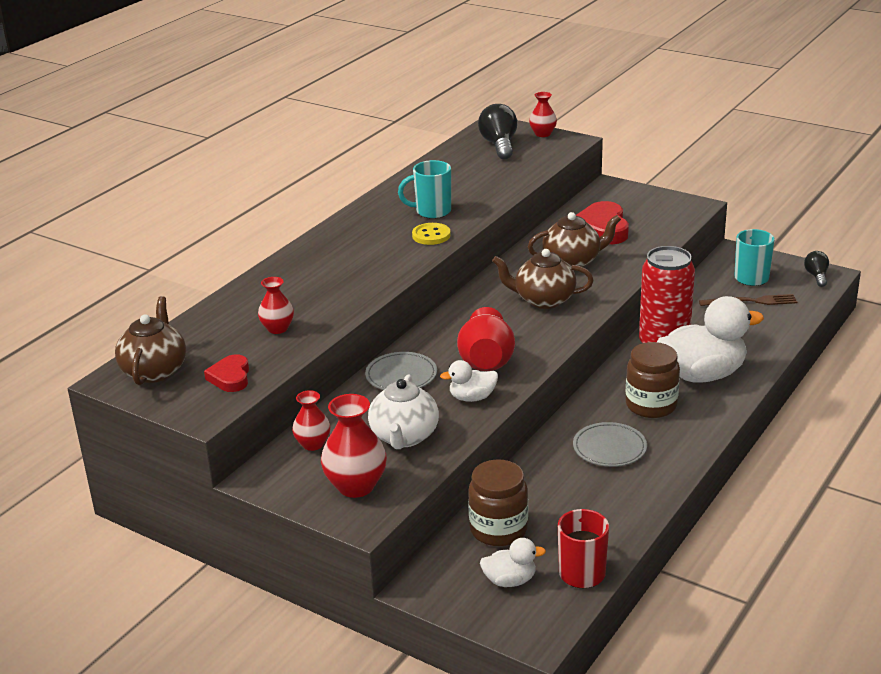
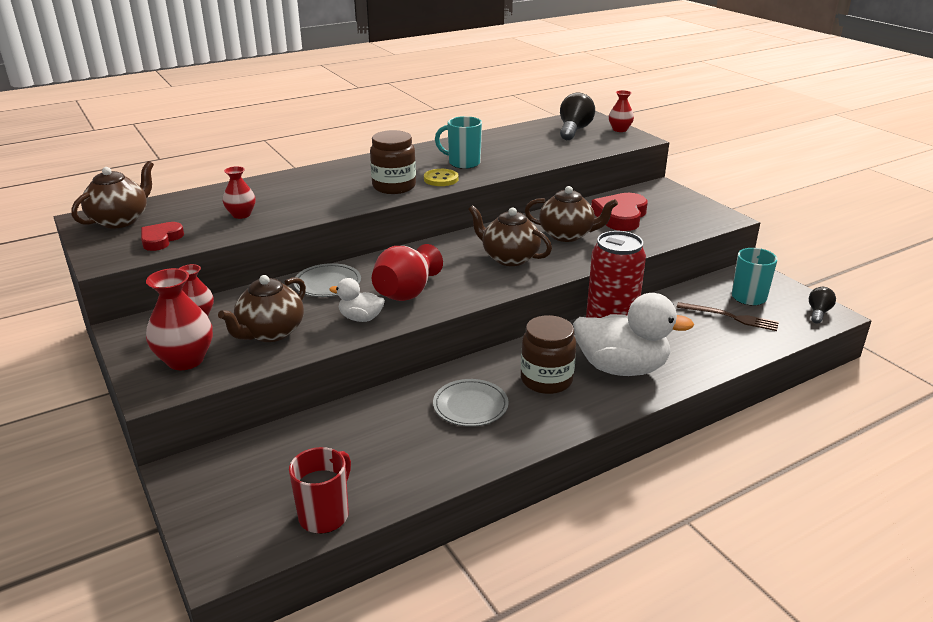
camera: 25 degrees right, 0 degrees up
white teapot [368,375,439,449] -> brown teapot [218,275,306,342]
brown jar [468,459,528,546] -> brown jar moved to [370,130,416,194]
white duck [480,538,546,587] -> none

